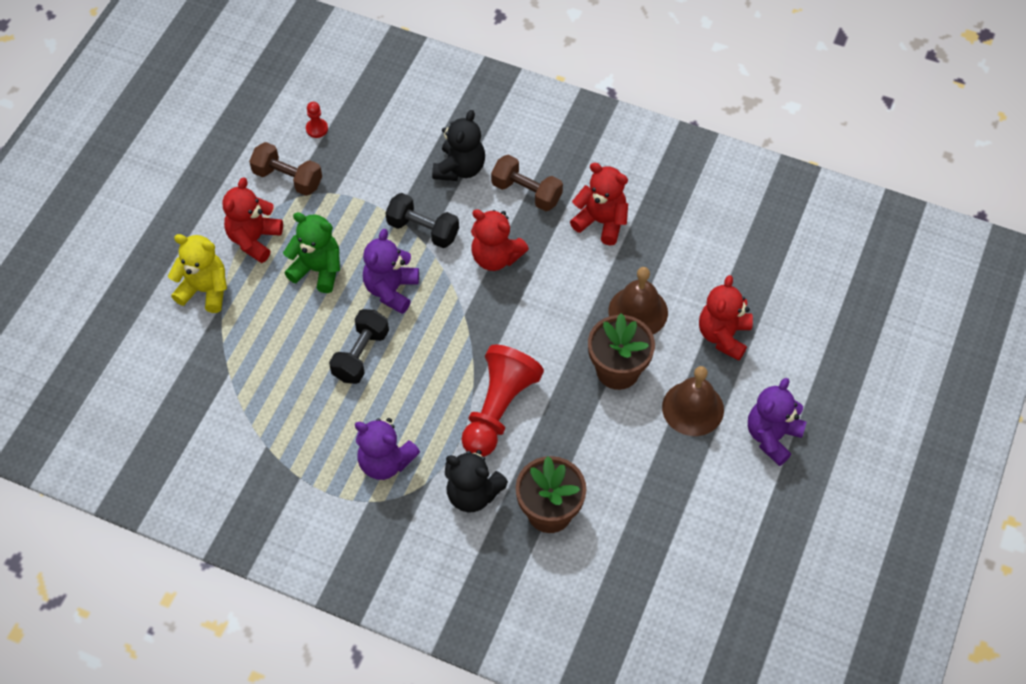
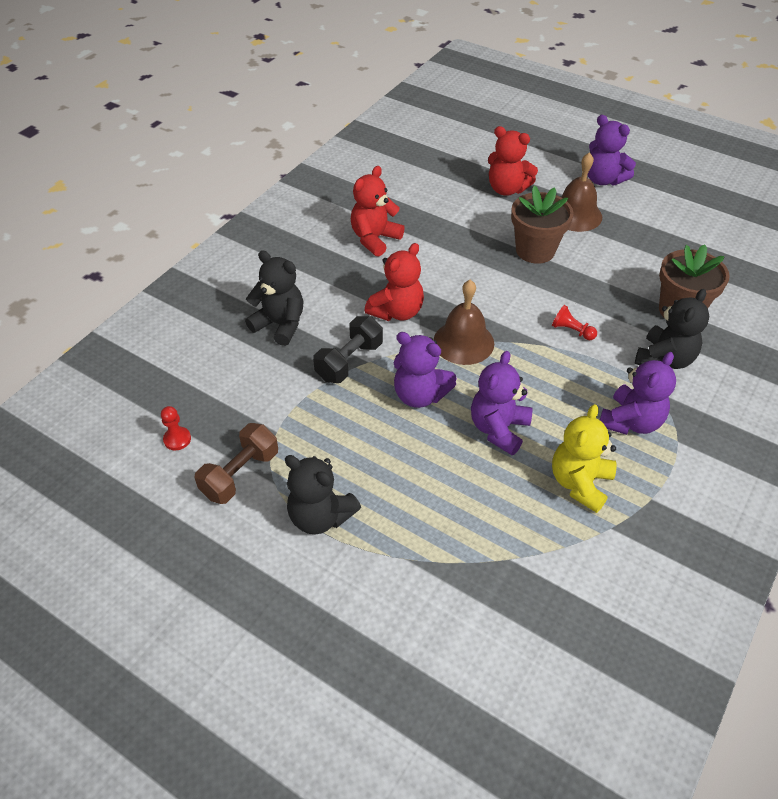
camera: 80 degrees left, 10 degrees down
yellow teddy bear [168,234,227,313] -> yellow teddy bear moved to [552,404,616,513]
red teddy bear [223,177,283,263] -> black teddy bear [285,455,361,535]
green teddy bear [283,212,340,293] -> none
black dumbbell [329,309,389,384] -> purple teddy bear [471,351,533,455]
red pawn [461,345,544,457] -> red pawn [552,305,597,340], size x0.41
brown dumbbell [491,155,563,211] -> none
brown bell [608,267,668,334] -> brown bell moved to [434,280,494,365]

